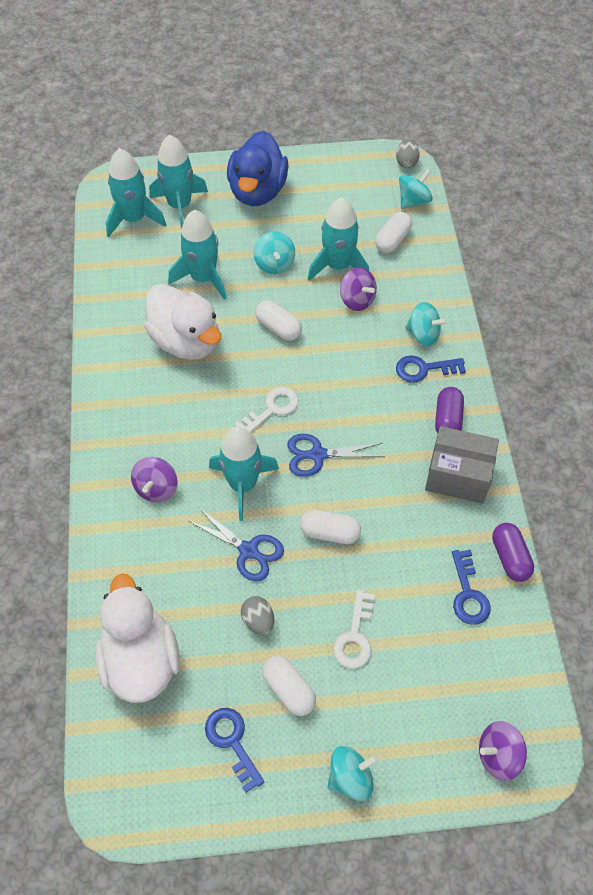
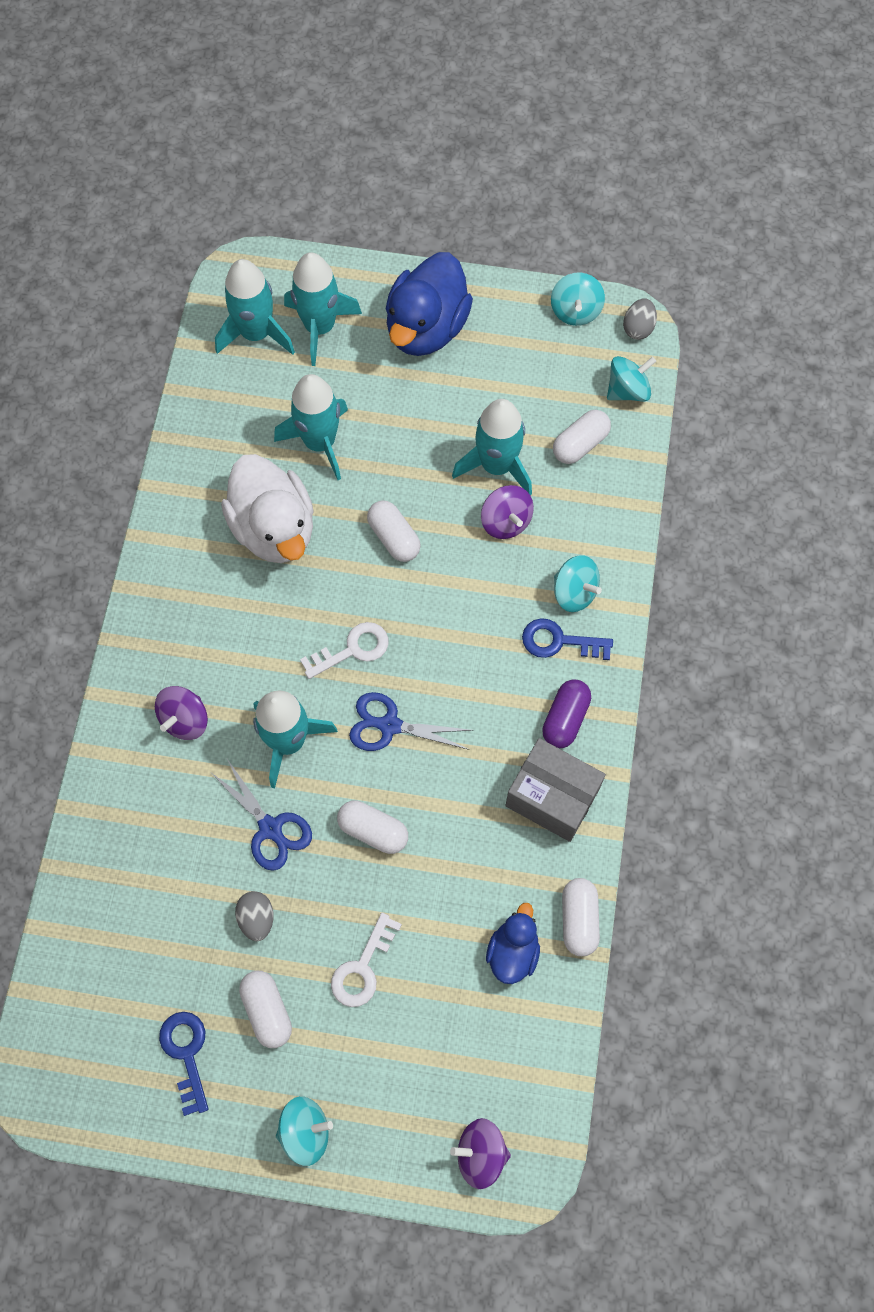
camera: 15 degrees right, 10 degrees up
white duck [95,574,180,703] -> none
turquoise spinning top [254,232,295,274] -> turquoise spinning top moved to [551,272,605,326]
blue key [452,550,491,625] -> blue duck [486,903,540,984]
purple capsule [492,523,534,582] -> white capsule [562,878,600,956]

